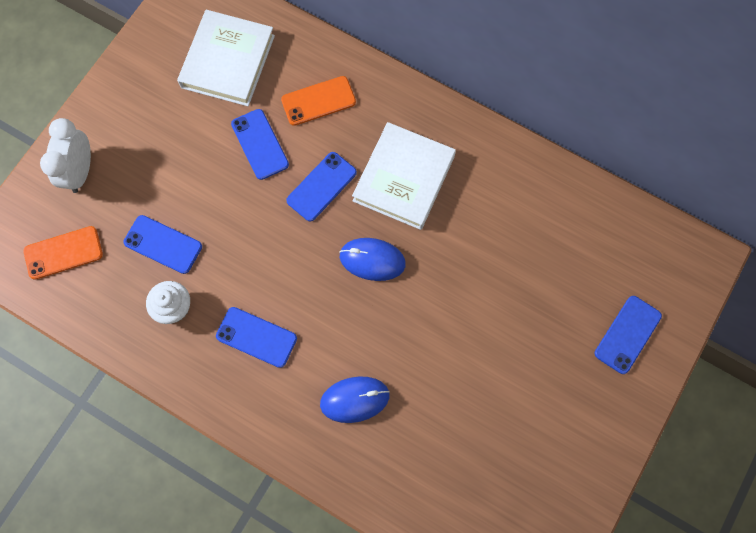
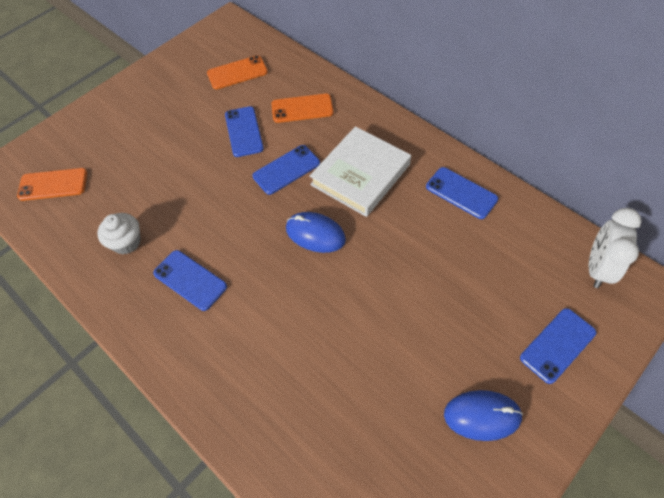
camera: 15 degrees right, 15 degrees down
white clock [40,118,91,193] -> white clock moved to [589,208,642,288]
blue phone [123,215,202,274] -> blue phone moved to [426,167,498,219]
white book [177,10,275,106] -> orange phone [207,55,268,89]
blue mouse [320,376,390,423] -> blue mouse moved to [444,390,523,441]

